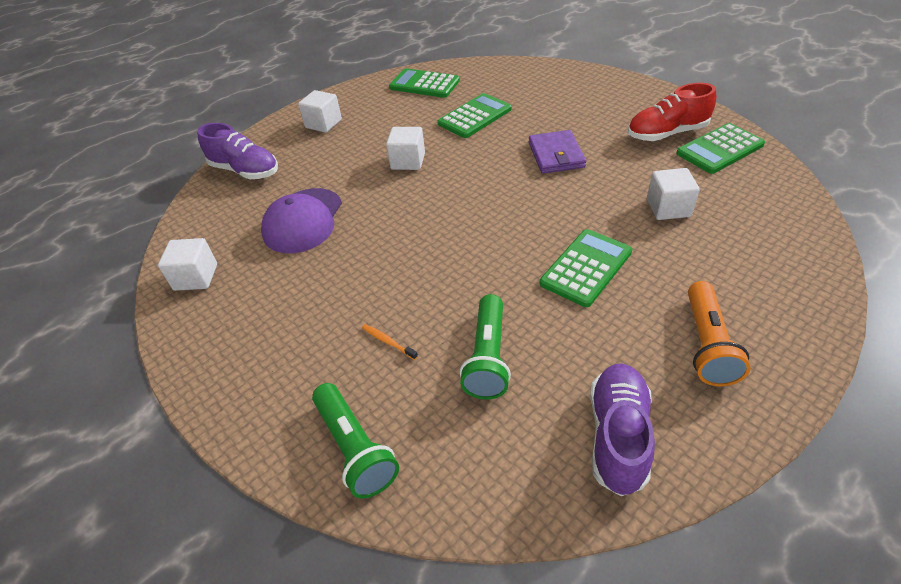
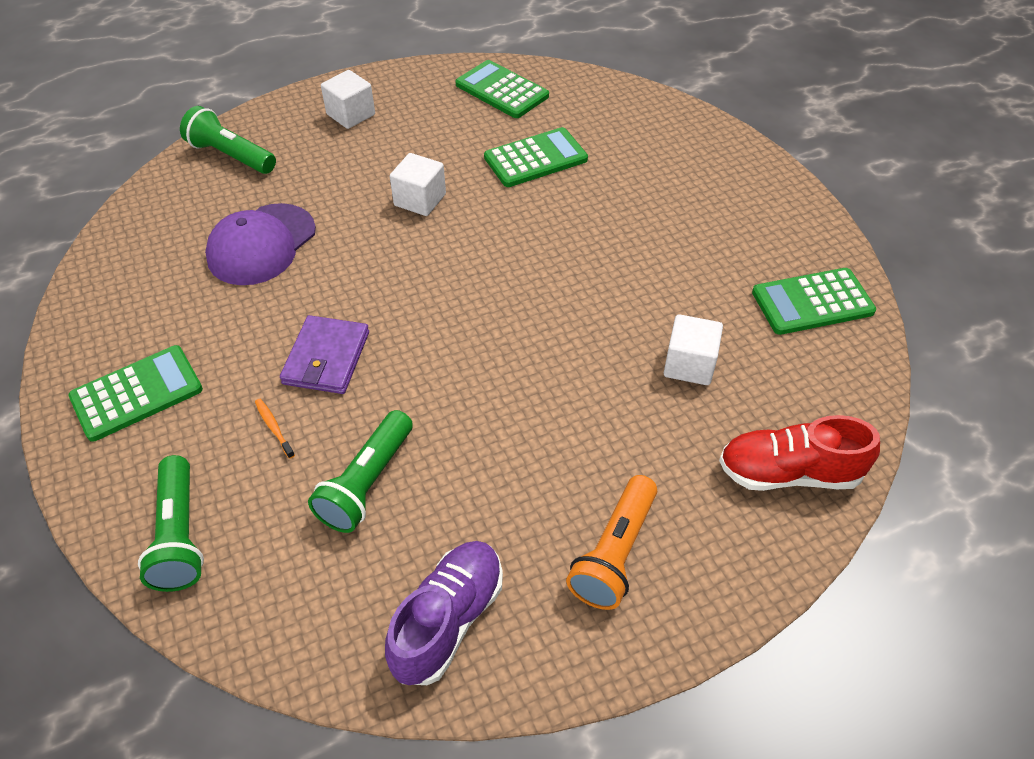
camera: 15 degrees right, 5 degrees up
white cube [158,238,217,291] -> none
purple shoe [197,123,278,179] -> green flashlight [180,106,276,174]
purple wallet [529,130,586,174] -> purple wallet moved to [280,315,369,394]
green calculator [540,229,632,307] -> green calculator moved to [68,345,203,442]
red shoe [628,83,716,141] -> red shoe moved to [719,415,880,491]

